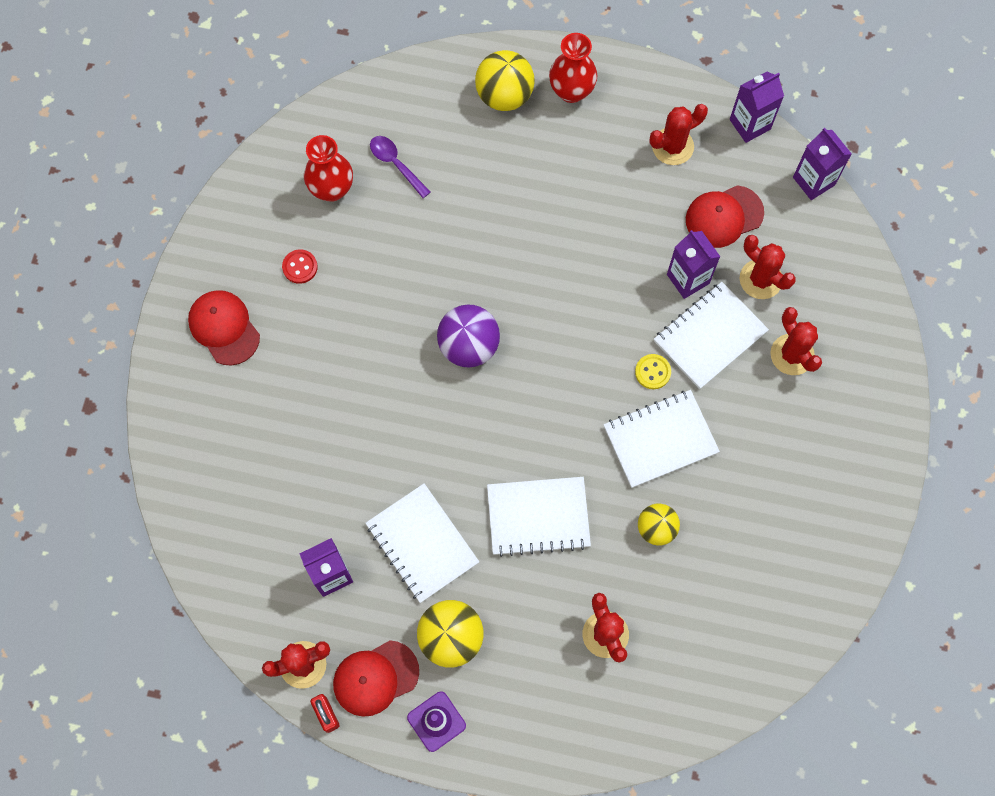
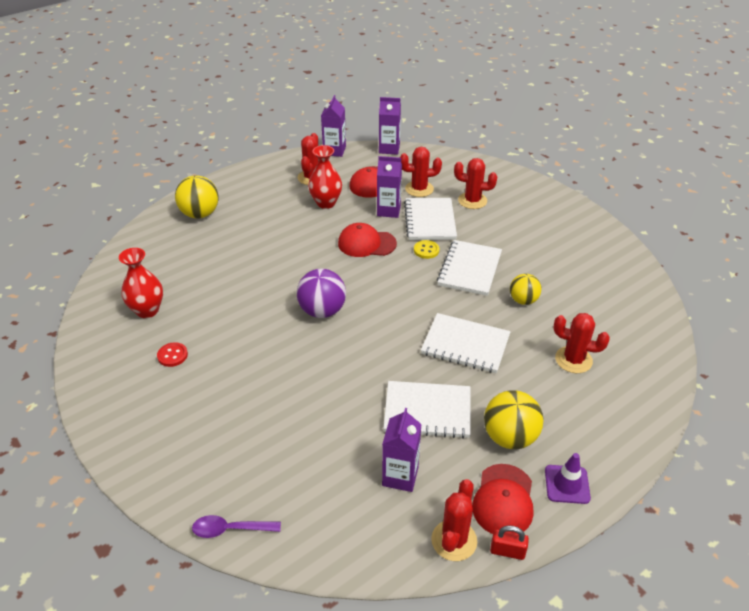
camera: 50 degrees left, 30 degrees down
red cap [188,290,260,366] -> red cap moved to [338,223,397,257]
purple spoon [370,136,431,198] -> purple spoon moved to [192,515,281,538]
white notebook [487,477,591,557] -> white notebook turned 75 degrees clockwise [421,313,511,373]
red vase [549,33,597,103] -> red vase moved to [308,145,342,209]

